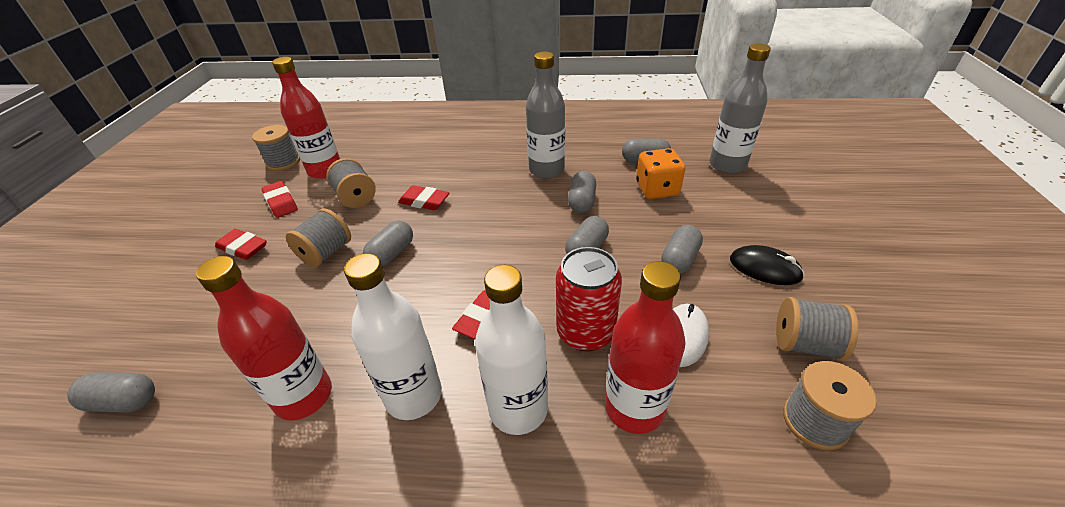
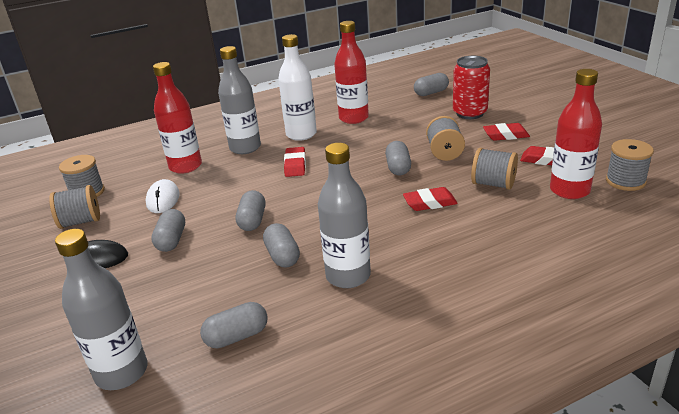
camera: 150 degrees right, 10 degrees down
white bottle [475,265,548,435] -> grey bottle [218,46,261,154]
red can [556,247,622,351] -> red can moved to [453,56,490,119]
orange dice [636,148,685,199] -> none

